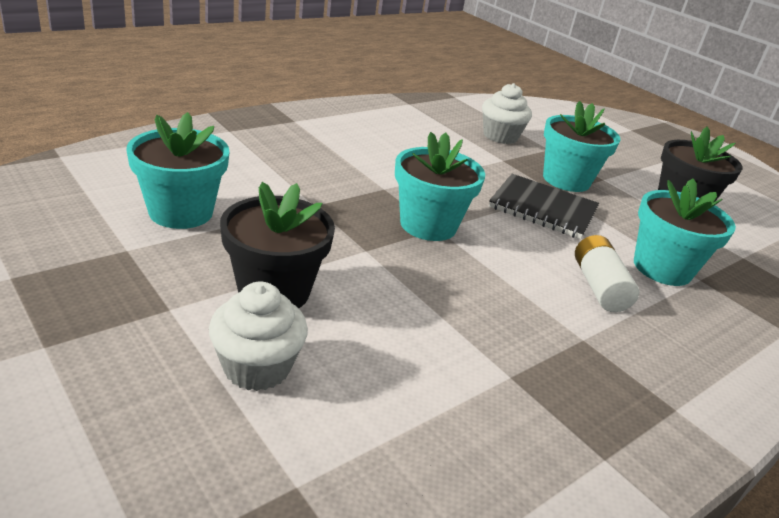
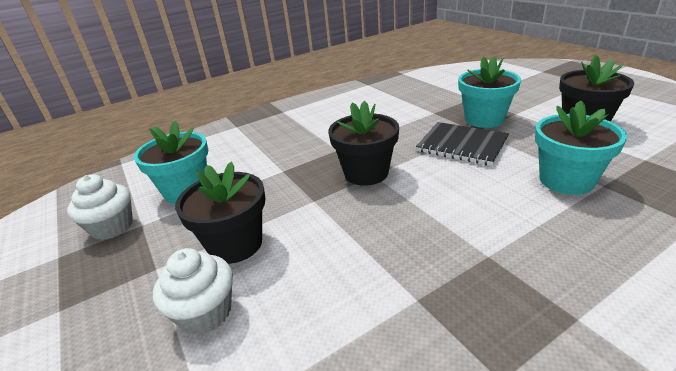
camera: 15 degrees right, 0 degrees up
turquoise flower pot [395,132,485,241] -> black flower pot [328,101,399,186]
white cupcake [482,83,532,144] -> white cupcake moved to [67,174,133,240]
white battery [575,235,639,312] -> none

